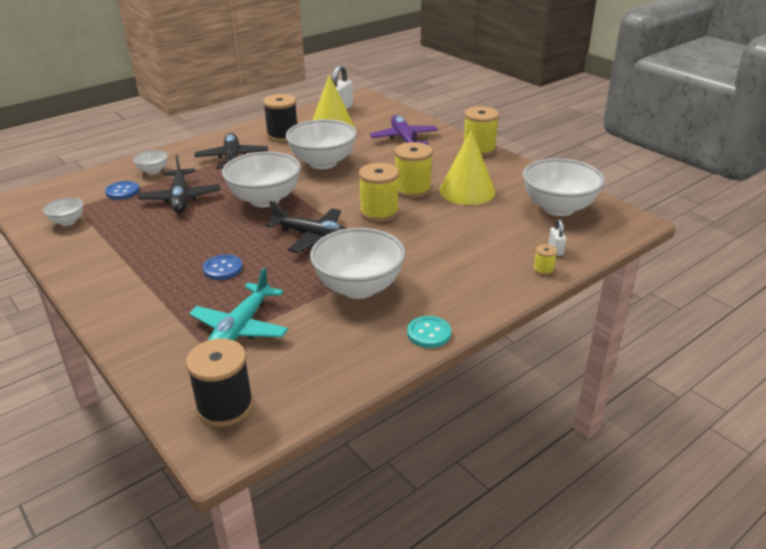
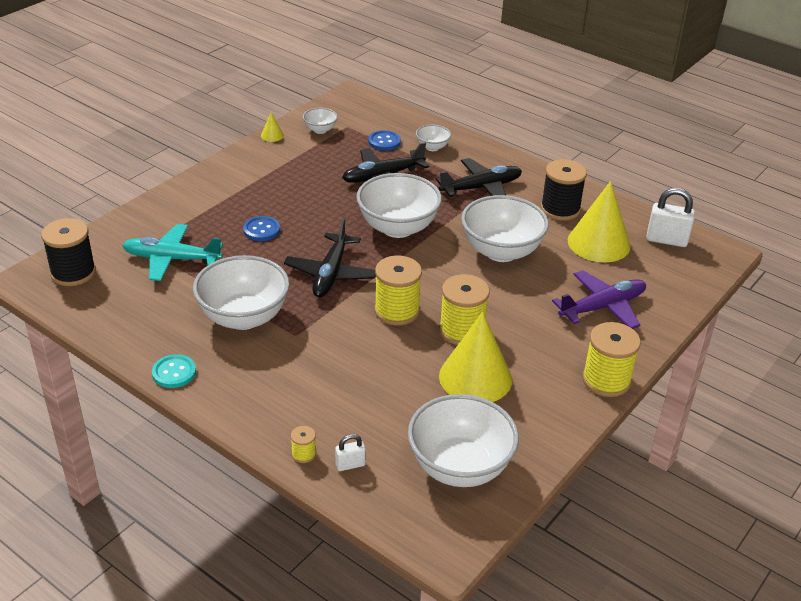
camera: 75 degrees right, 5 degrees up
none -> yellow cone [261,113,284,142]

